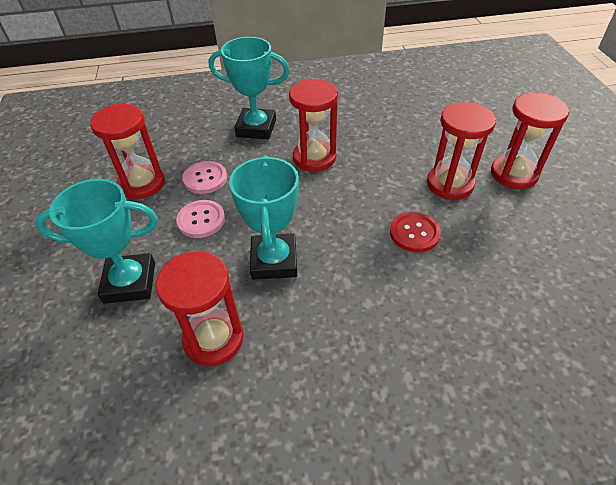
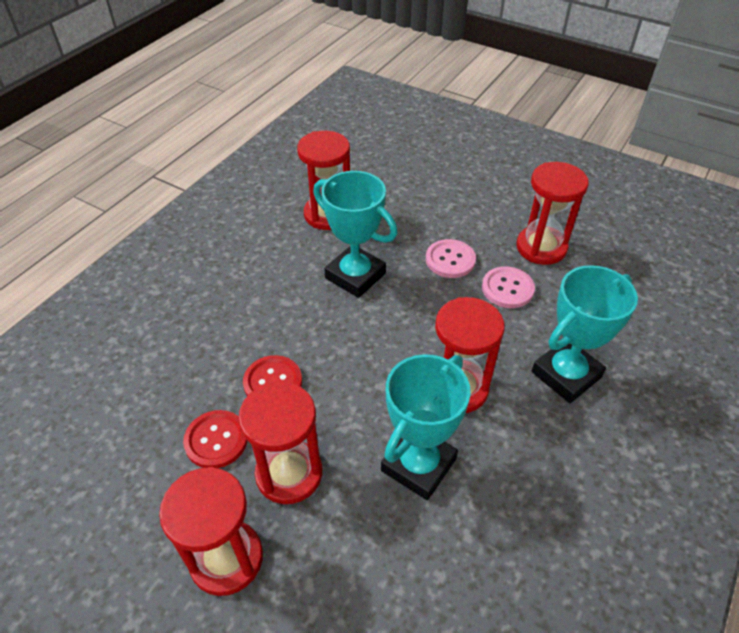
camera: 130 degrees right, 0 degrees up
turquoise trophy [35,179,158,304] -> turquoise trophy moved to [381,354,471,500]
none -> red button [183,410,247,468]

